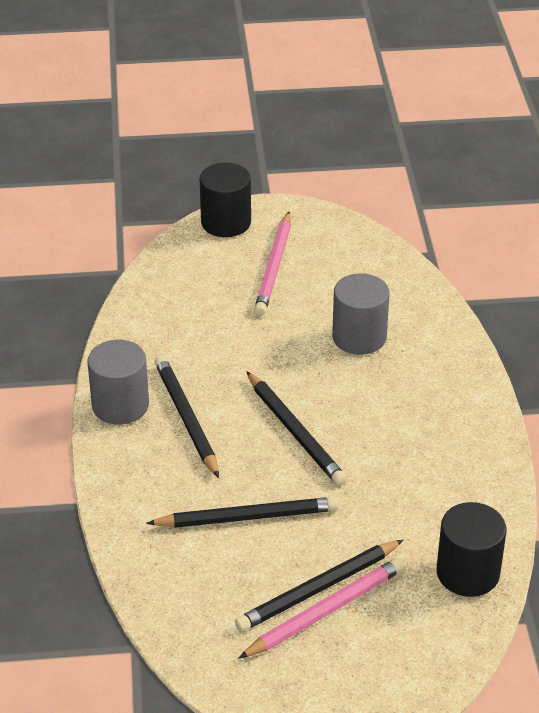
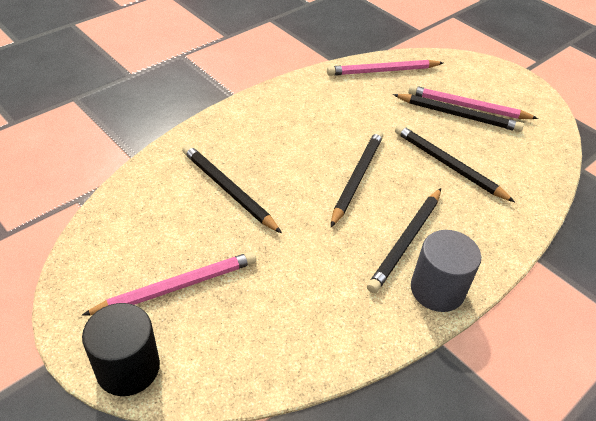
camera: 130 degrees left, 5 degrees up
grey cylinder [332,273,389,355] -> black pencil [182,144,282,233]
black cylinder [436,502,506,597] -> pink pencil [327,60,443,76]

